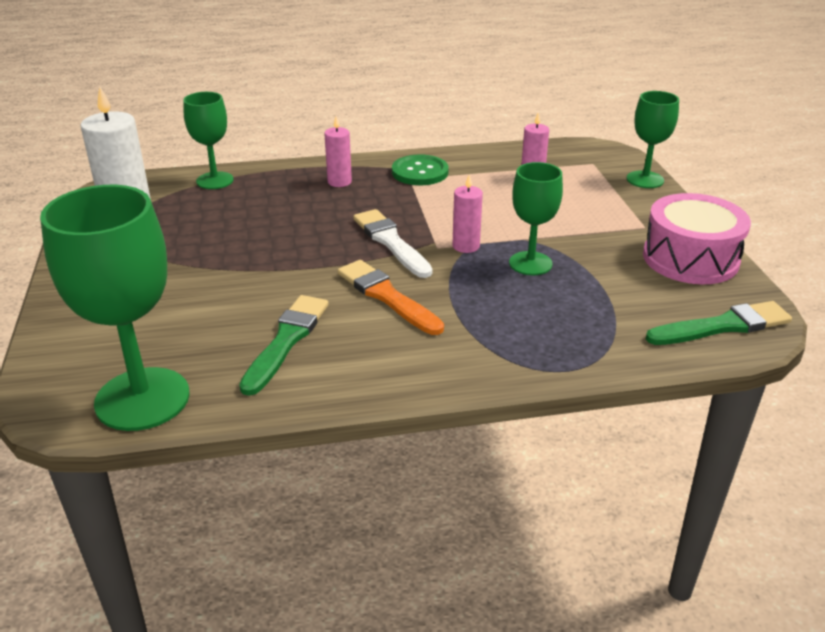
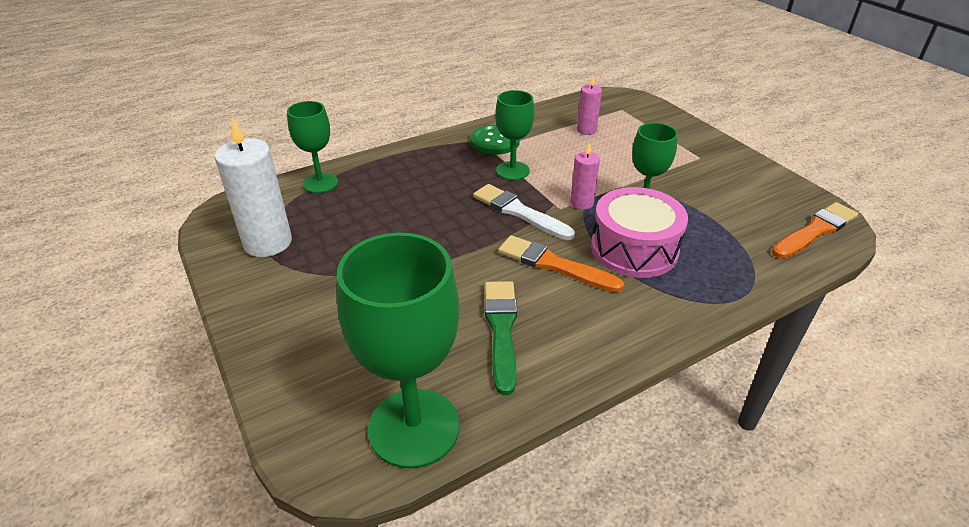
camera: 20 degrees left, 5 degrees up
pink candle [324,116,352,187] -> none
green goblet [627,91,679,188] -> green goblet moved to [495,90,534,180]
pink drum [643,193,751,284] -> pink drum moved to [591,187,688,278]
green brush [646,301,792,345] -> orange brush [772,202,858,259]

